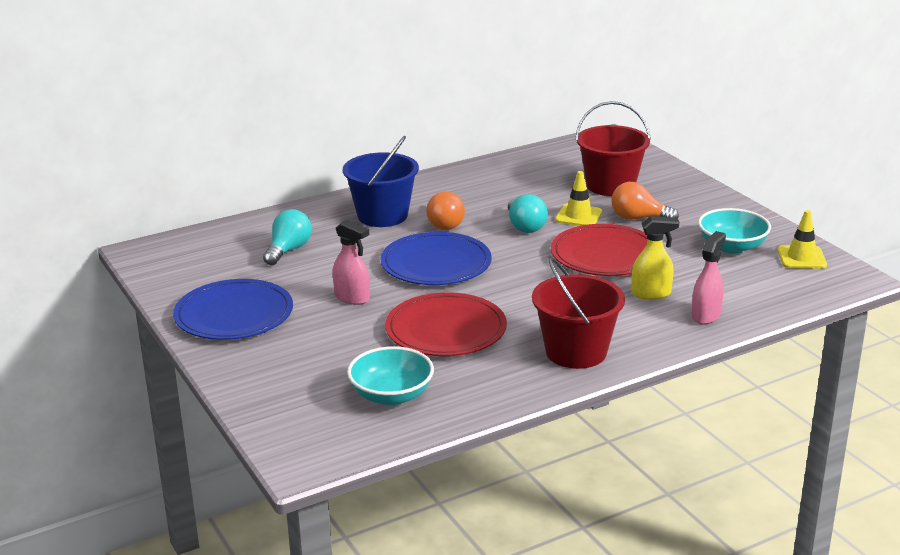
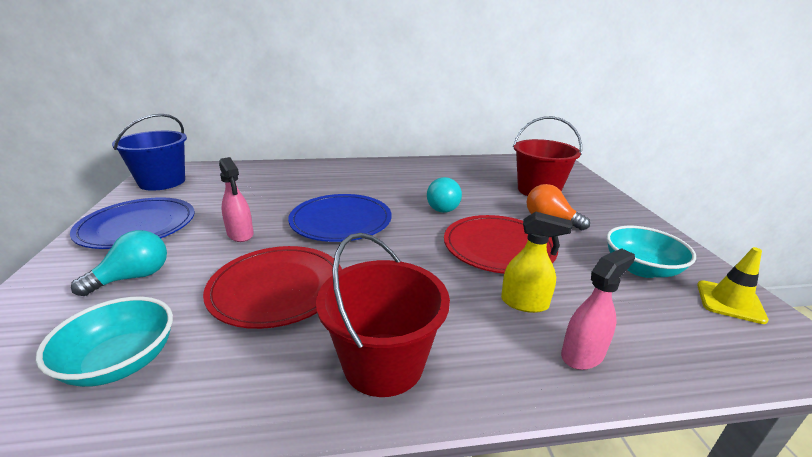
camera: 20 degrees right, 0 degrees up
turquoise light bulb [263,209,312,265] -> turquoise light bulb moved to [71,230,167,296]
blue bucket [343,136,419,227] -> blue bucket moved to [112,114,187,191]
orange light bulb [426,192,465,230] -> none
yellow traffic cone [555,171,602,226] -> none

